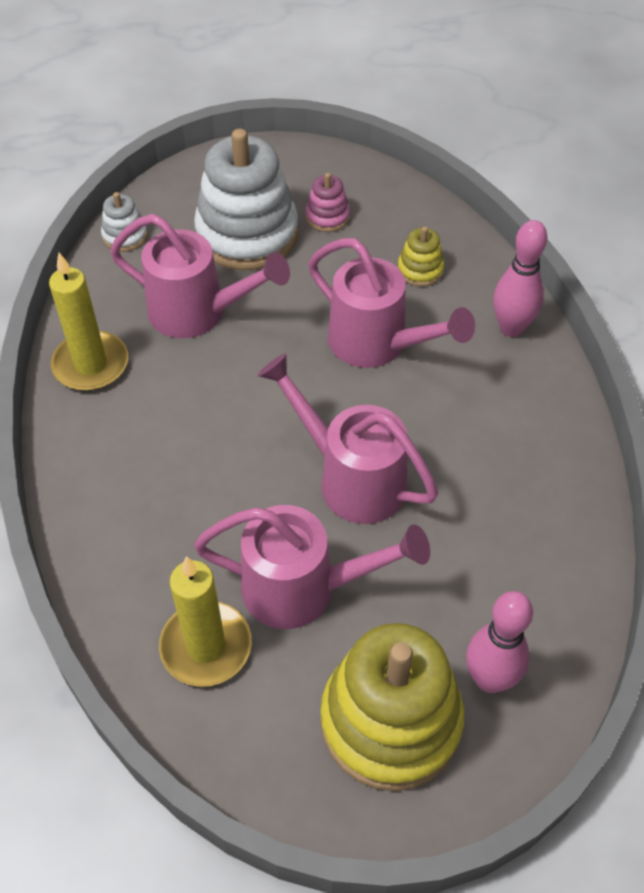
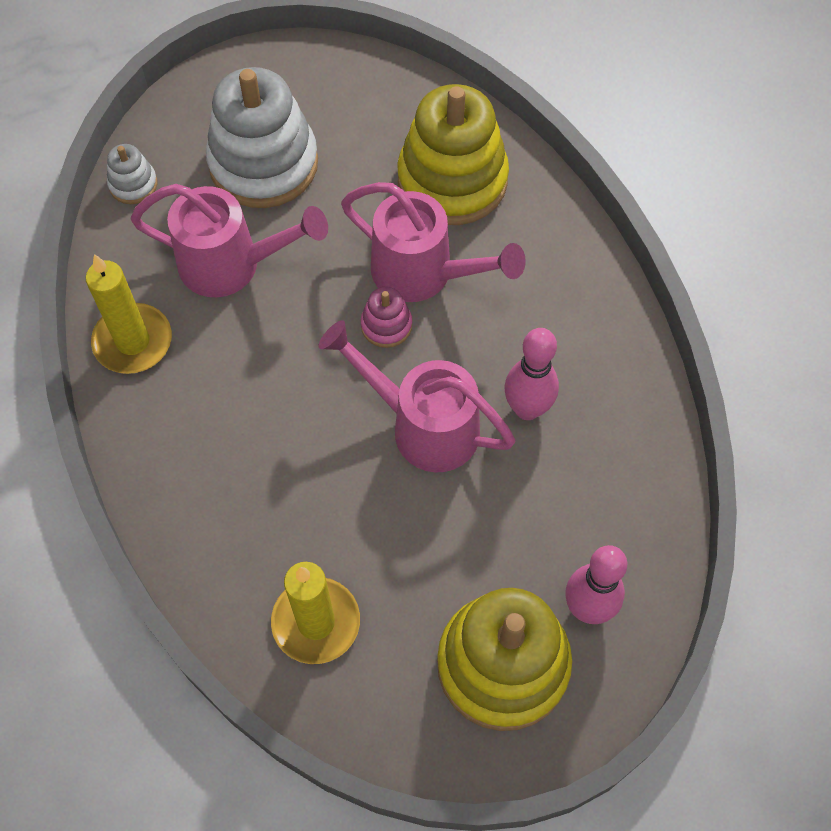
camera: 10 degrees left, 10 degrees up
pink watering can [194,505,430,629] -> none
pink stacking toy [305,173,350,232] -> pink stacking toy moved to [361,287,412,348]
yellow stacking toy [398,226,445,287] -> yellow stacking toy [397,84,509,225], size x2.27
pink bowling pin [493,220,548,337] -> pink bowling pin moved to [504,328,559,420]

